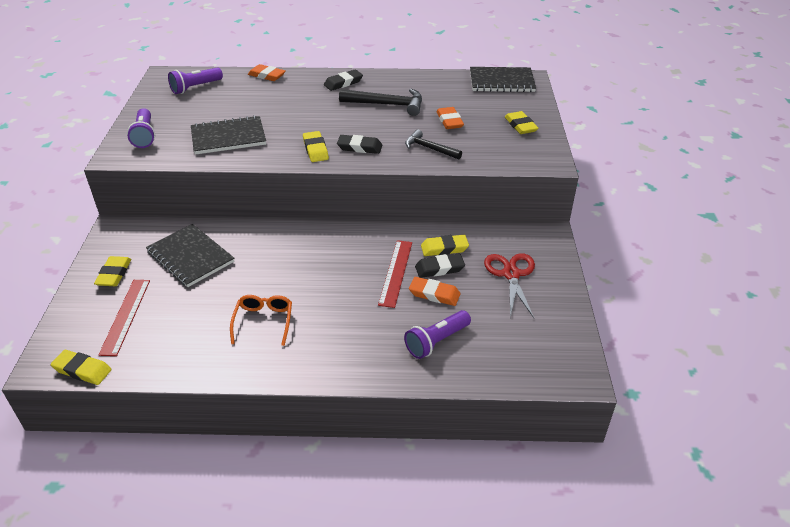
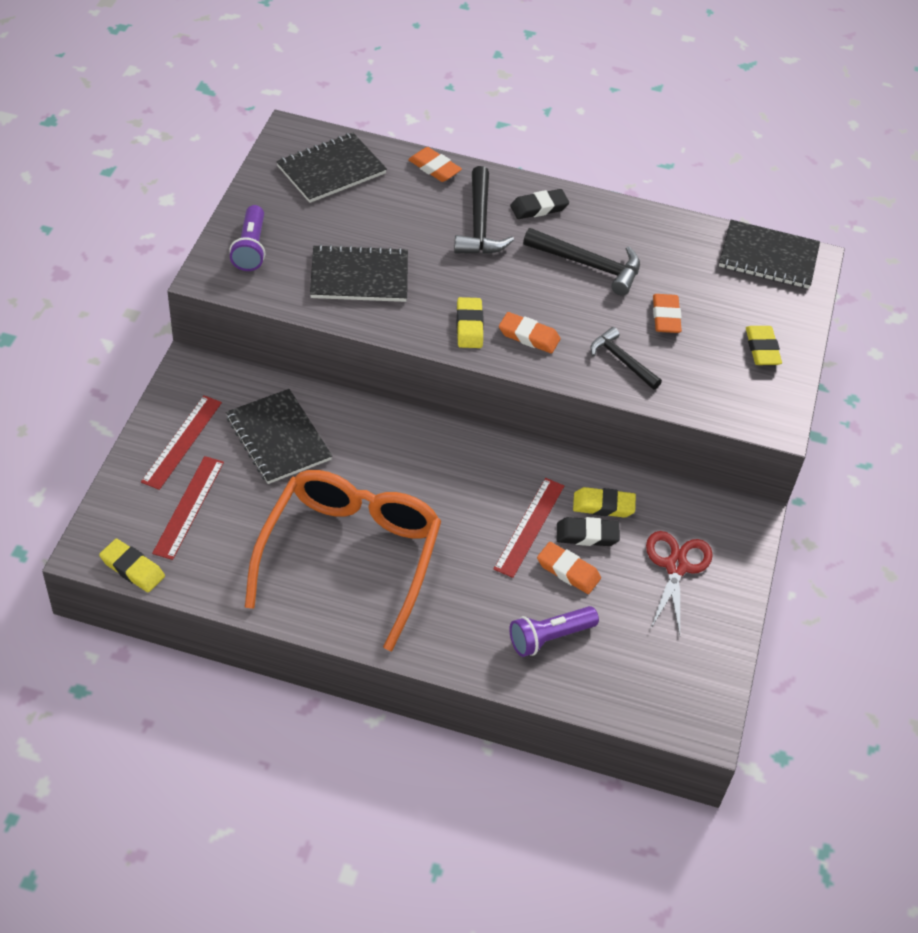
camera: 10 degrees right, 10 degrees up
yellow eraser [94,256,131,286] -> red ruler [141,395,222,490]
purple flashlight [168,67,223,94] -> black notebook [276,133,387,203]
orange glasses [230,295,292,346] -> orange glasses [245,470,441,651], size x2.34
black eraser [337,135,382,154] -> orange eraser [499,312,560,353]
none -> black hammer [454,166,514,254]

